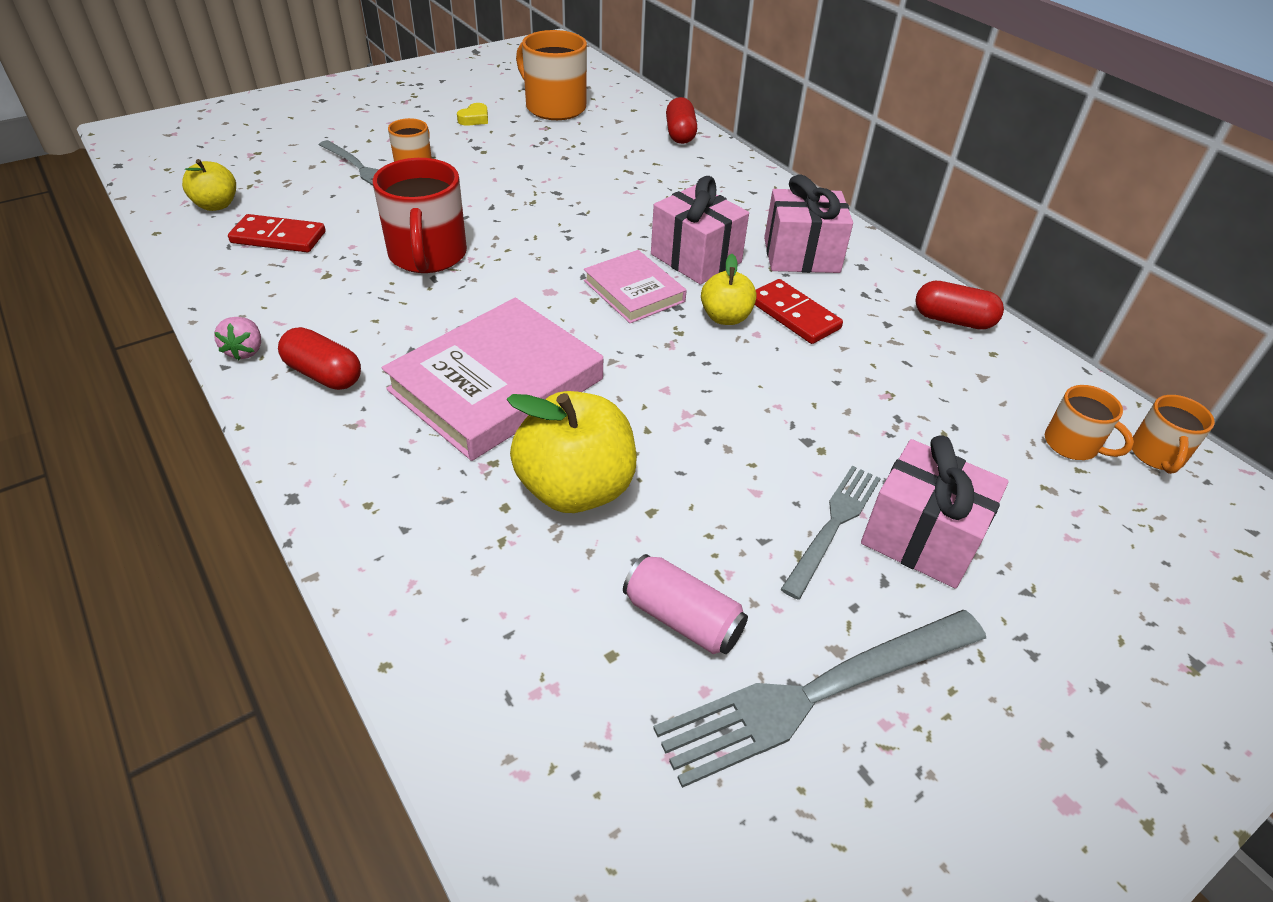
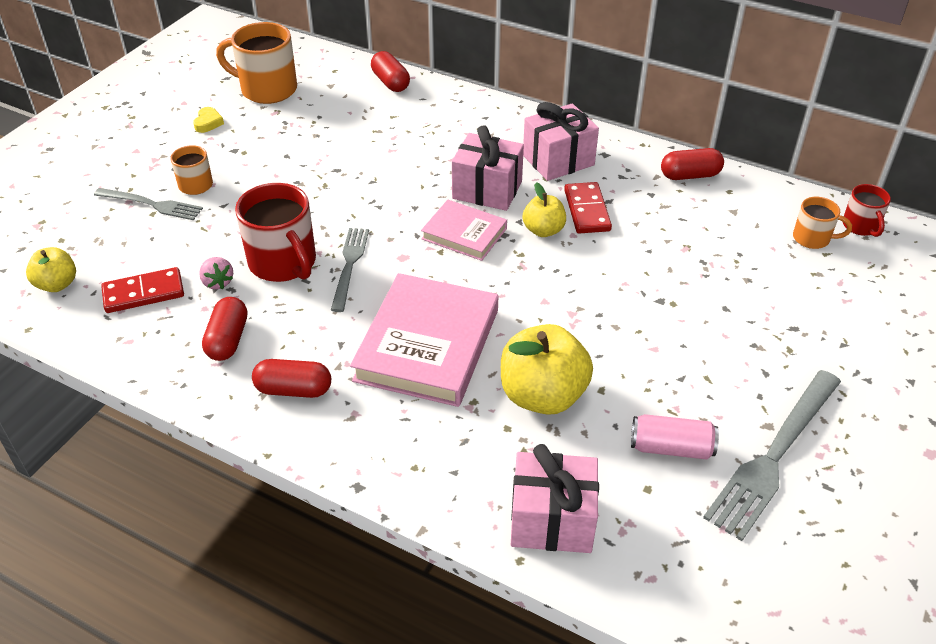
camera: 25 degrees left, 0 degrees up
pink strawberry [214,317,261,360] -> pink strawberry moved to [199,257,233,289]
red domino [755,279,843,344] -> red domino turned 60 degrees clockwise [564,182,612,233]
grey fork [781,466,881,600] -> grey fork moved to [331,228,369,312]
pink gift [861,436,1009,588] -> pink gift moved to [511,444,599,553]
orange mug [1132,395,1215,474] -> red mug [843,184,891,237]
none -> red capsule [202,297,247,361]

